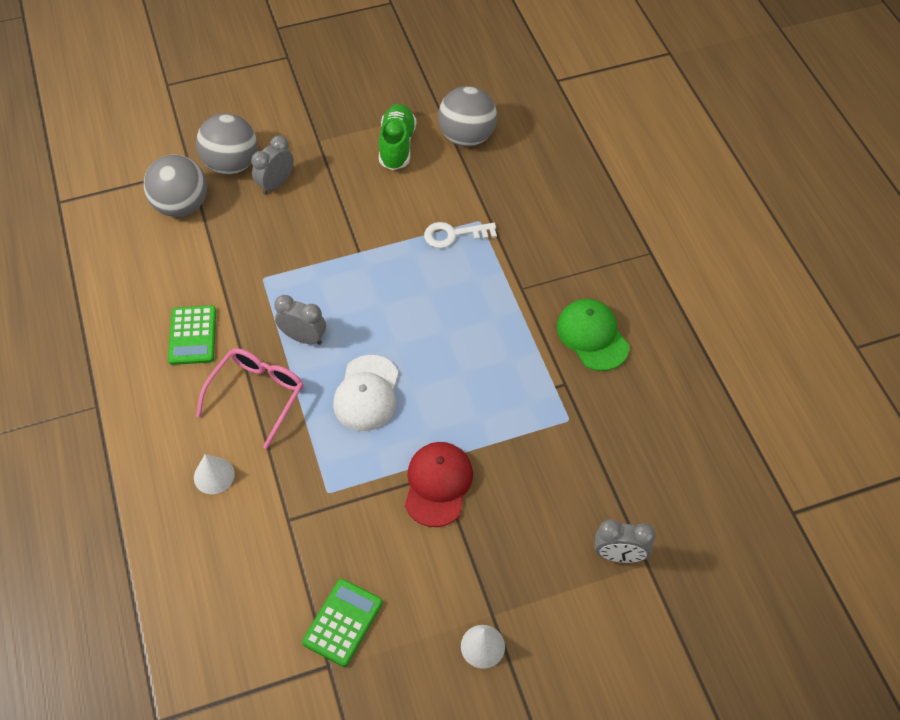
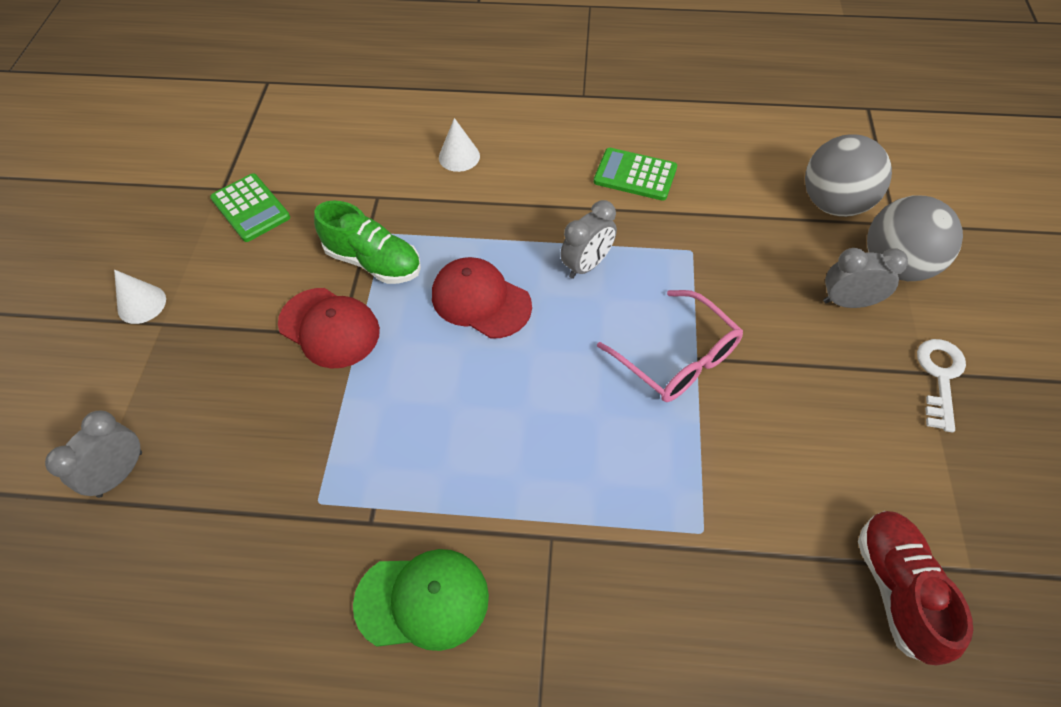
camera: 115 degrees right, 0 degrees up
pink glasses [196,348,303,449] -> pink glasses moved to [597,290,743,402]
grey clock [251,135,294,195] -> grey clock turned 60 degrees counterclockwise [823,248,908,308]
white cap [333,355,399,431] -> red cap [432,257,532,339]
green shoe [379,104,416,170] -> green shoe moved to [314,200,421,284]
white key [424,222,497,248] -> white key moved to [917,339,966,432]
grey ball [438,86,497,146] -> red shoe [858,511,973,666]

